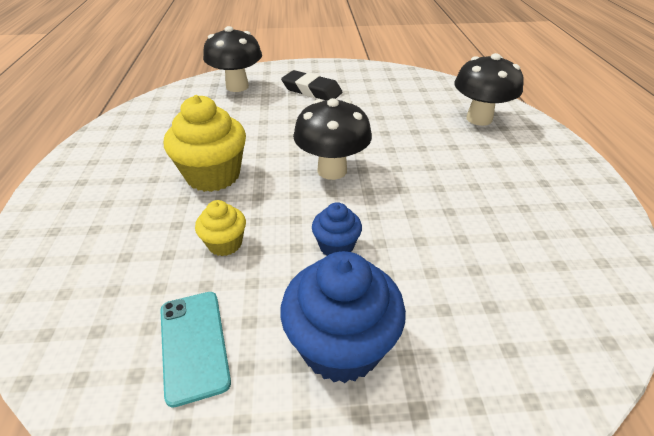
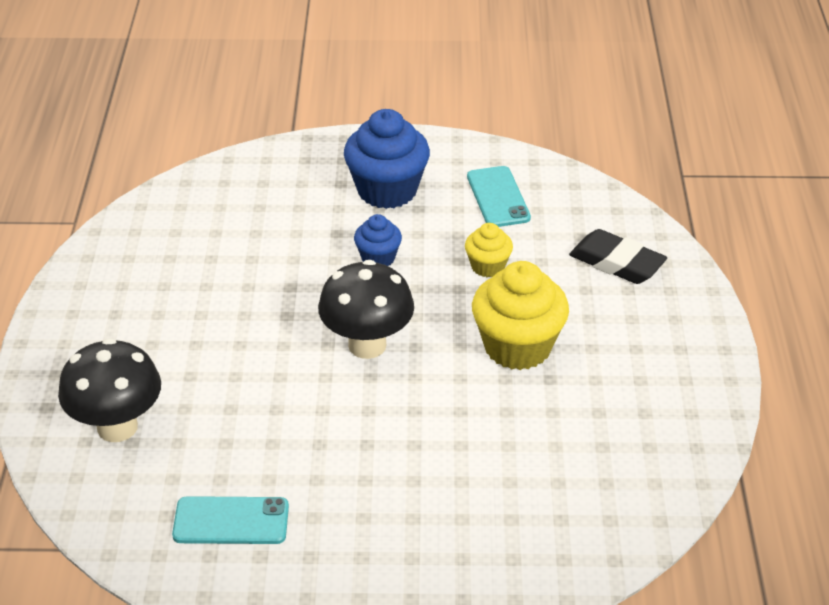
camera: 175 degrees left, 0 degrees up
black mushroom [203,26,262,92] -> none
black eraser [281,70,343,100] -> black eraser moved to [569,229,667,284]
none -> turquoise phone [172,496,289,544]

